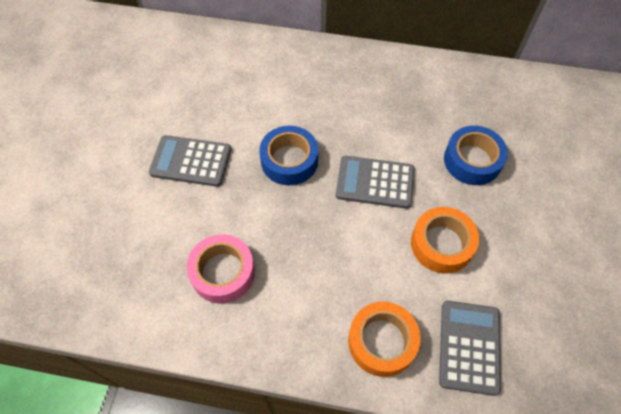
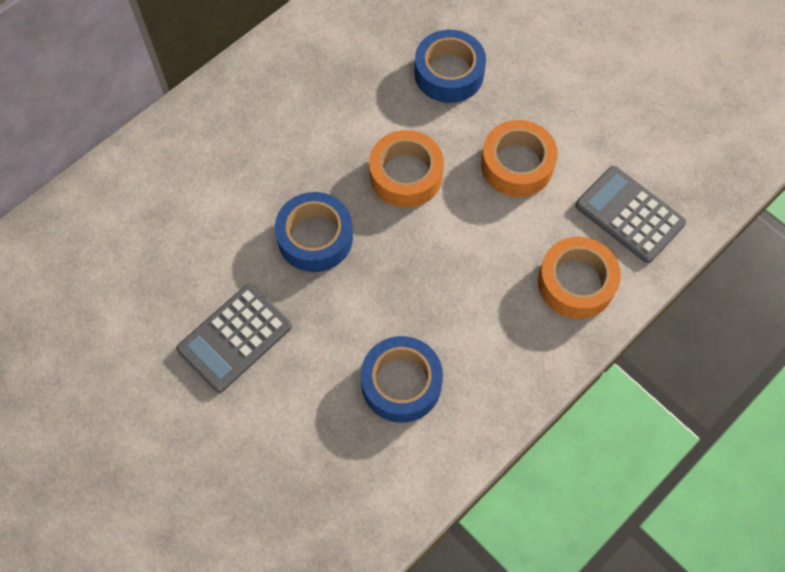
camera: 55 degrees left, 5 degrees up
pink tape [187,234,255,303] -> blue tape [361,336,443,423]
grey calculator [336,156,415,209] -> orange tape [369,130,444,208]

